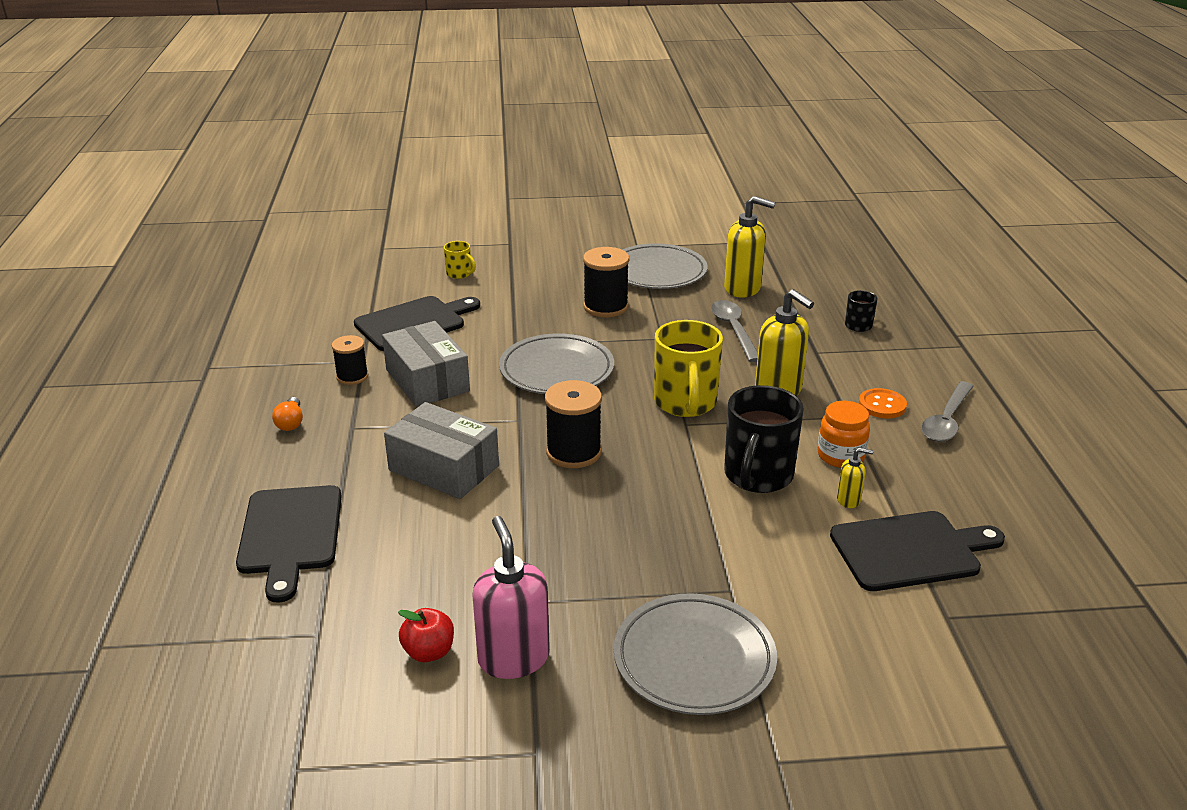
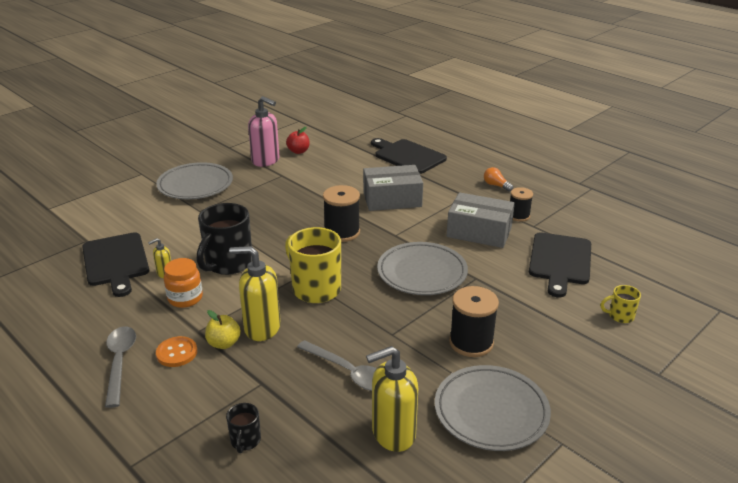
camera: 140 degrees right, 0 degrees up
black mug [724,385,804,493] -> black mug turned 135 degrees counterclockwise [197,203,252,275]
black cutting board [830,511,1005,591] -> black cutting board turned 60 degrees counterclockwise [82,232,149,297]
none -> yellow apple [205,310,241,349]

